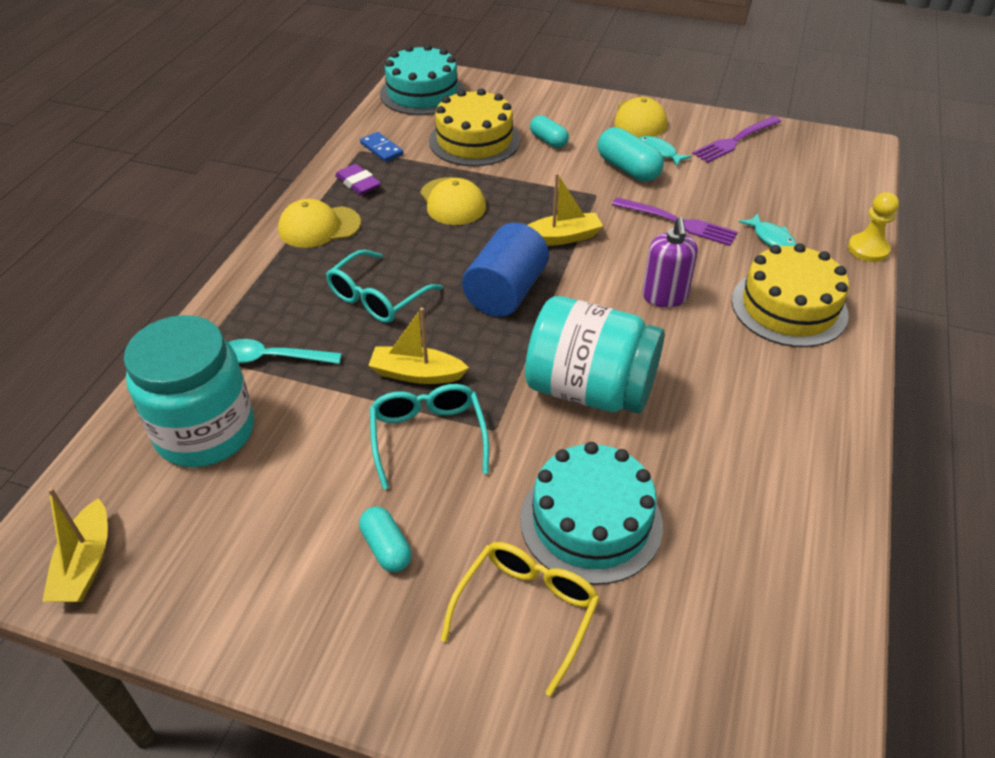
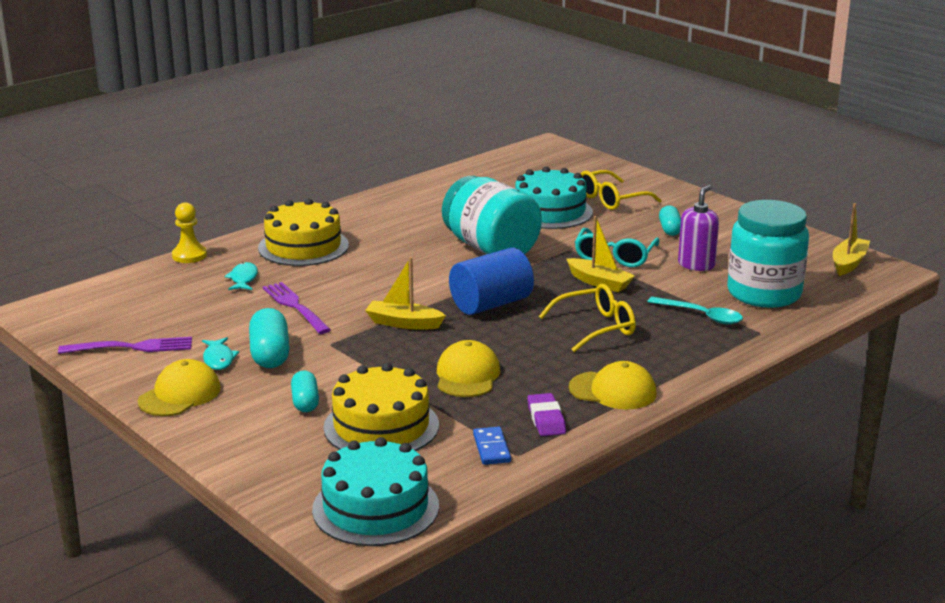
camera: 150 degrees left, 20 degrees down
turquoise glasses [326,250,443,323] -> yellow glasses [539,284,636,352]
purple soap dispenser [642,217,698,307] -> purple soap dispenser moved to [678,185,719,271]

